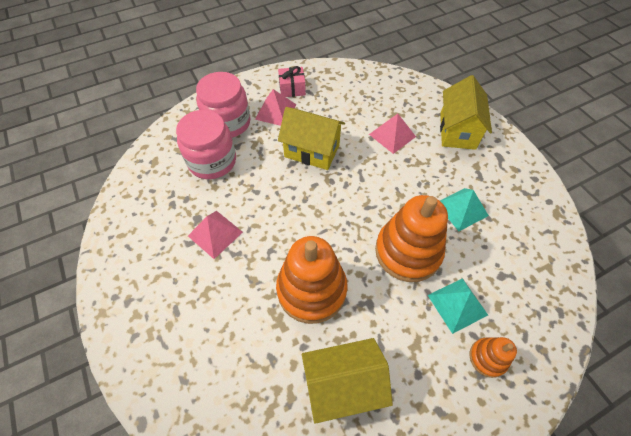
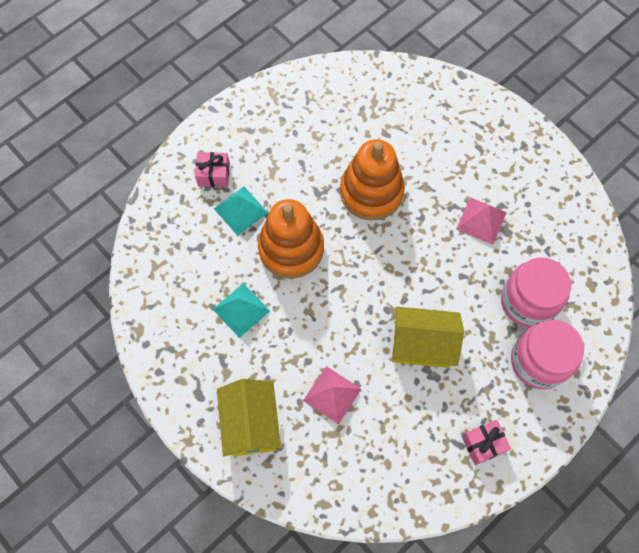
camera: 165 degrees right, 10 degrees up
pink pyramid [255,89,296,126] -> none
yellow house [302,338,393,424] -> none
orange stacking toy [469,337,517,378] -> pink gift [195,152,230,187]

